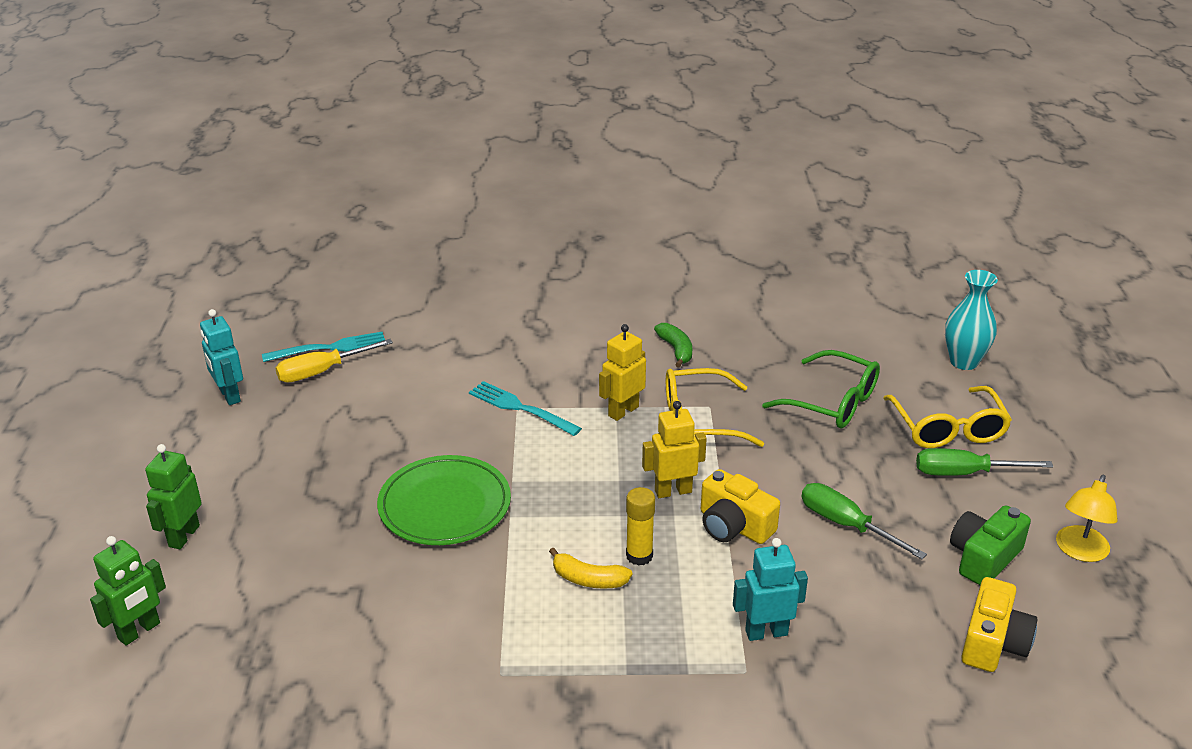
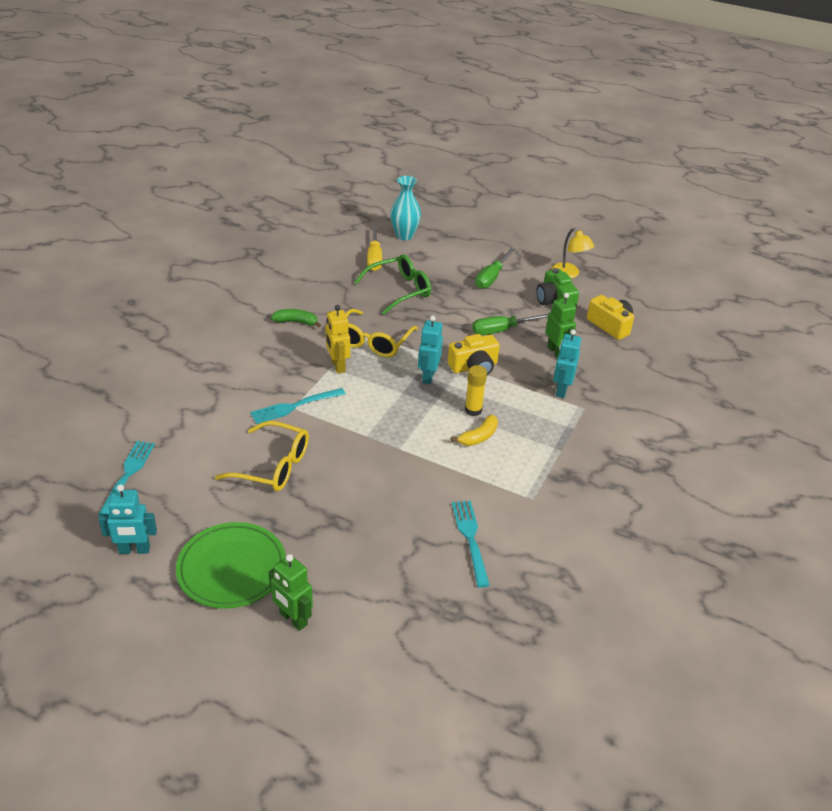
camera: 65 degrees left, 5 degrees up
green robot [90,536,166,646] -> green robot moved to [545,293,576,358]
yellow screwdriver [275,339,393,383] -> yellow screwdriver moved to [367,226,382,271]
green plate [377,455,511,545] -> green plate moved to [176,522,286,609]
yellow robot [642,401,707,498] -> turquoise robot [418,316,443,384]
yellow glasses [883,386,1012,448] -> yellow glasses moved to [215,421,309,491]
none -> turquoise fork [452,501,490,588]

